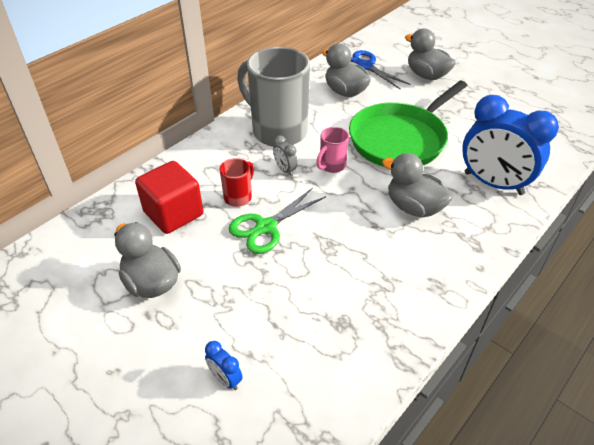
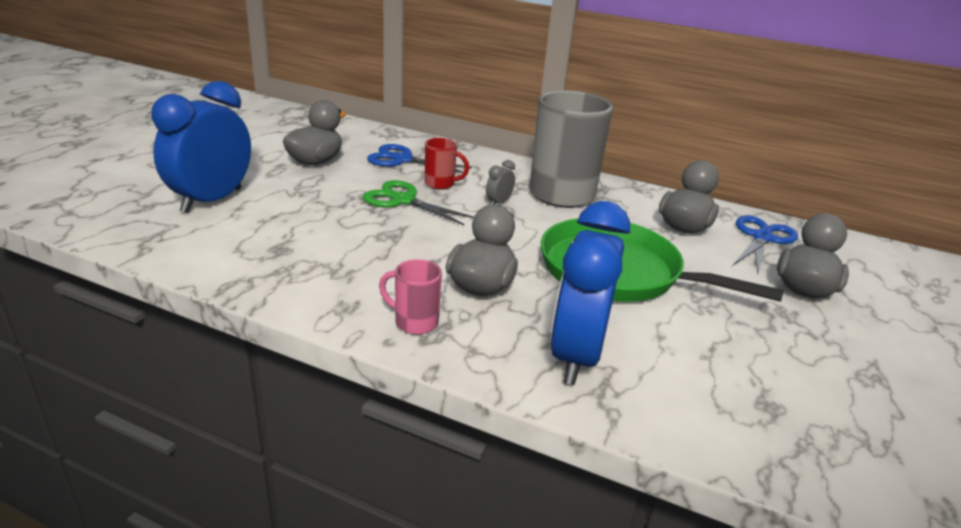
camera: 70 degrees right, 15 degrees down
red cube [135,161,203,234] -> blue scissors [367,144,472,173]
blue clock [205,341,243,390] -> blue clock [151,81,251,213], size x2.50
pink mug [316,127,349,173] -> pink mug moved to [379,259,442,335]

